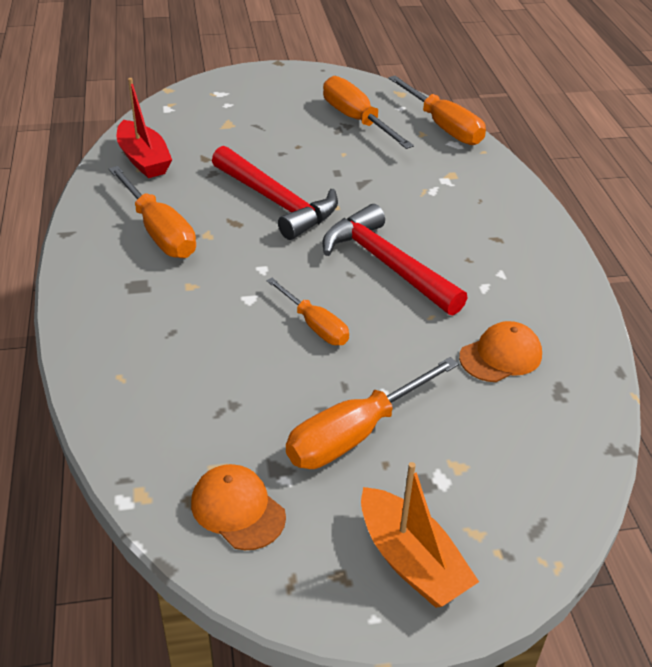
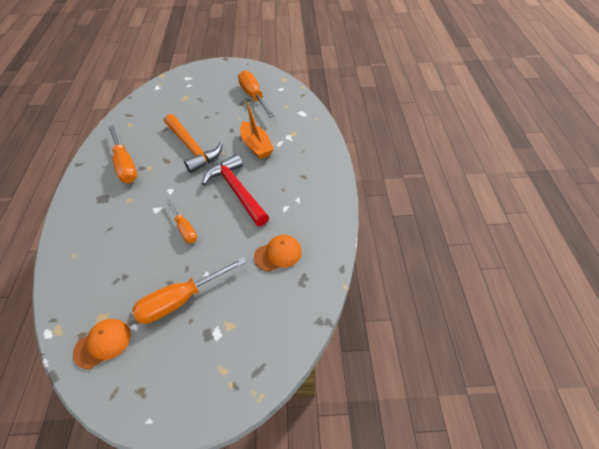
camera: 10 degrees right, 10 degrees up
red boat [117,78,172,178] -> none
orange cap [191,464,286,550] -> orange cap turned 90 degrees clockwise [73,319,131,369]
red hammer [212,146,338,240] -> orange hammer [164,114,223,173]
orange boat [361,462,479,608] -> orange boat moved to [240,102,274,159]
orange screwdriver [388,76,486,145] -> none

